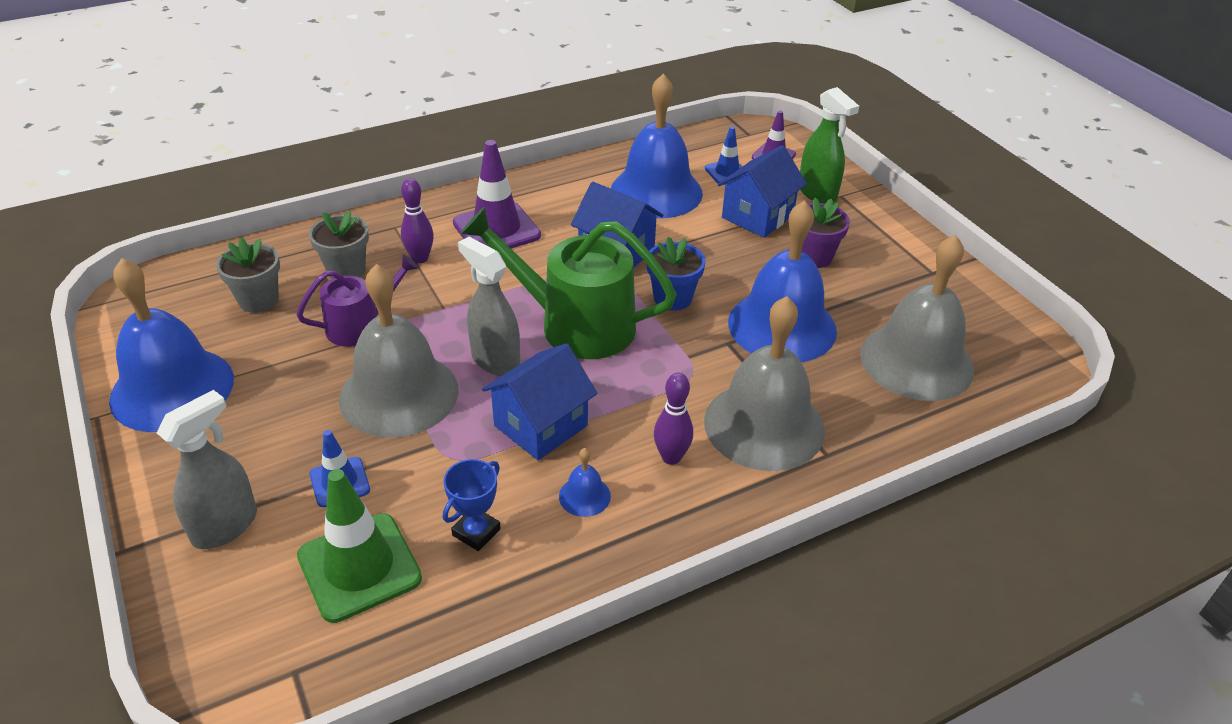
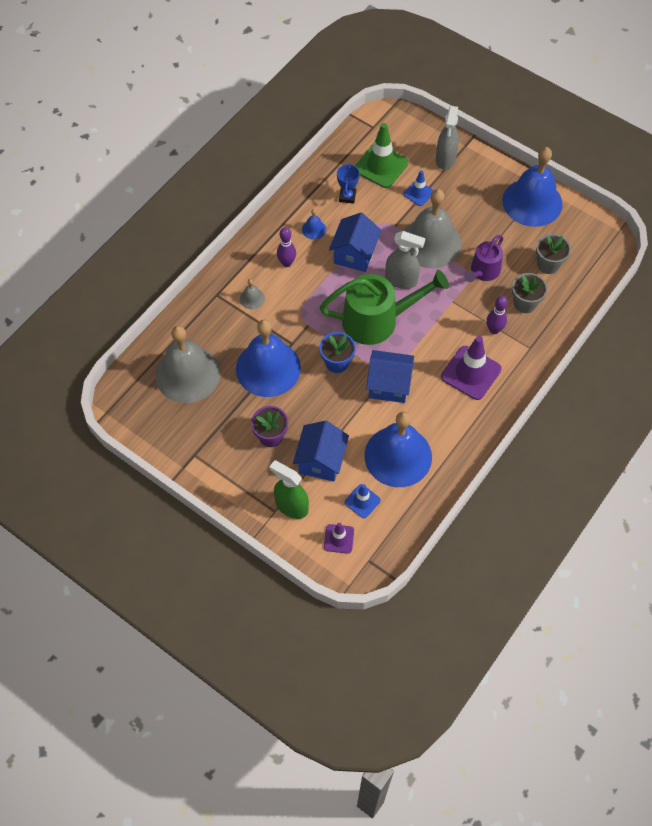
camera: 155 degrees right, 20 degrees up
grey bell [704,296,825,471] -> grey bell [240,279,265,309], size x0.40

